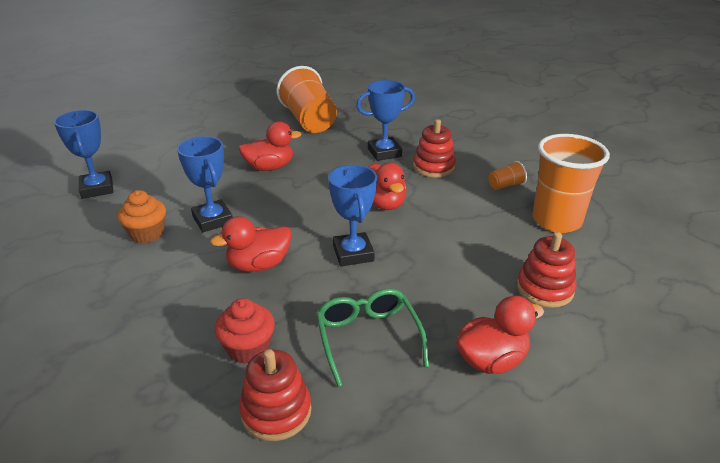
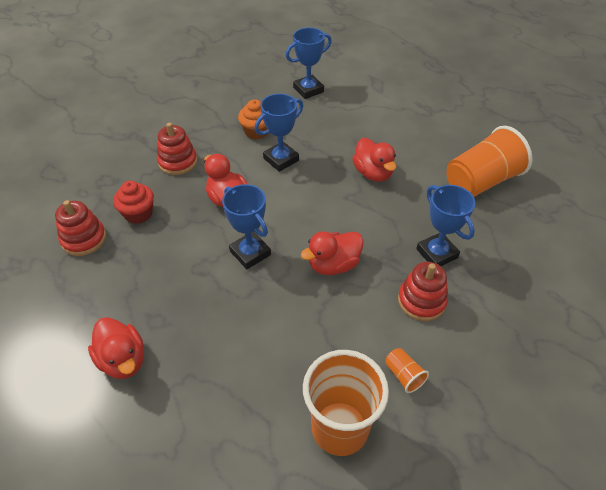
camera: 80 degrees right, 15 degrees up
green glasses [316,288,429,387] -> none
blue trophy [328,165,377,266] -> blue trophy turned 75 degrees clockwise [222,184,271,269]
red stacking toy [517,232,576,308] -> red stacking toy moved to [157,123,197,175]

